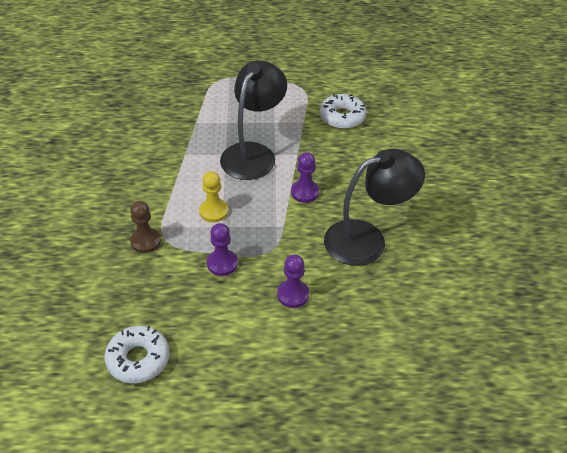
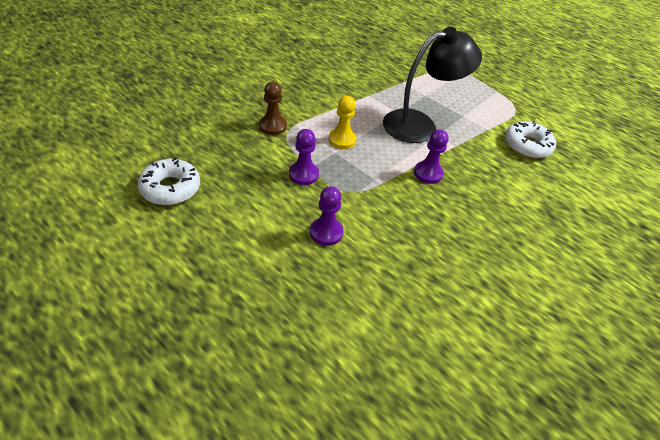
camera: 40 degrees right, 0 degrees up
black lamp [324,149,425,266] -> none

